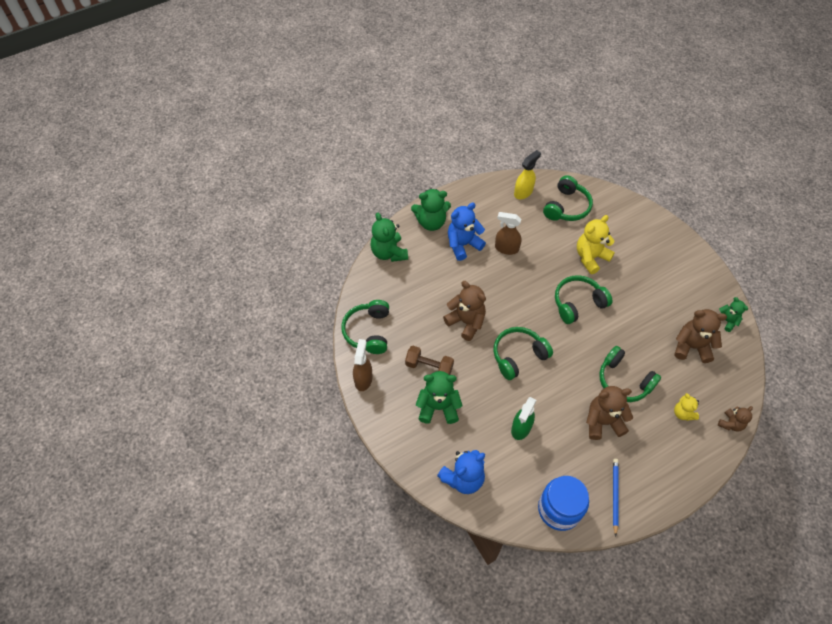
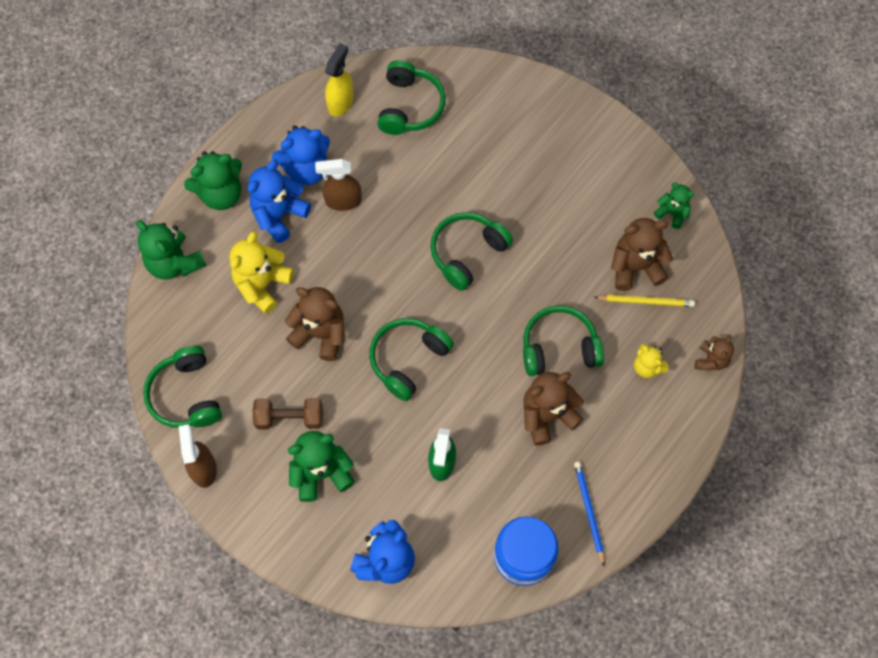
camera: 20 degrees left, 10 degrees up
yellow teddy bear [577,215,615,274] -> yellow teddy bear moved to [229,231,294,314]
green headphones [599,346,661,402] -> green headphones turned 150 degrees clockwise [523,305,604,376]
none -> blue teddy bear [272,125,330,185]
none -> yellow pencil [594,295,695,307]

